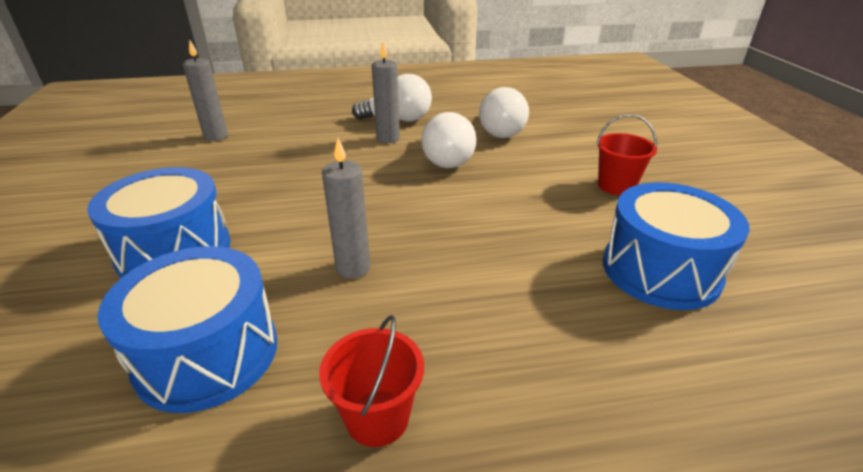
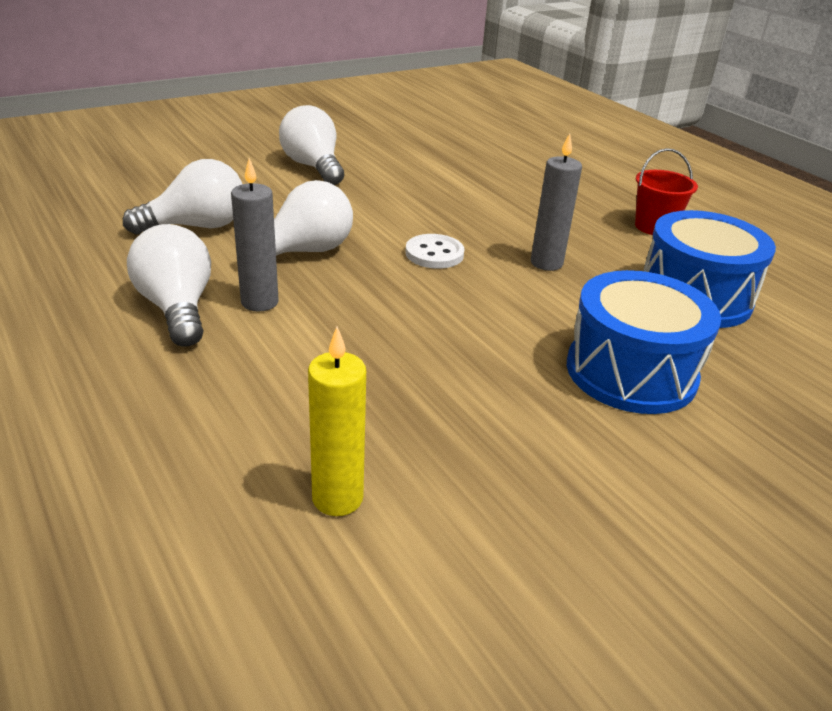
camera: 115 degrees left, 0 degrees up
grey candle [183,39,228,141] -> yellow candle [308,327,366,516]
red bucket [596,114,657,195] -> white light bulb [279,105,344,185]
blue drum [603,182,750,310] -> none
none -> white button [405,234,464,269]

